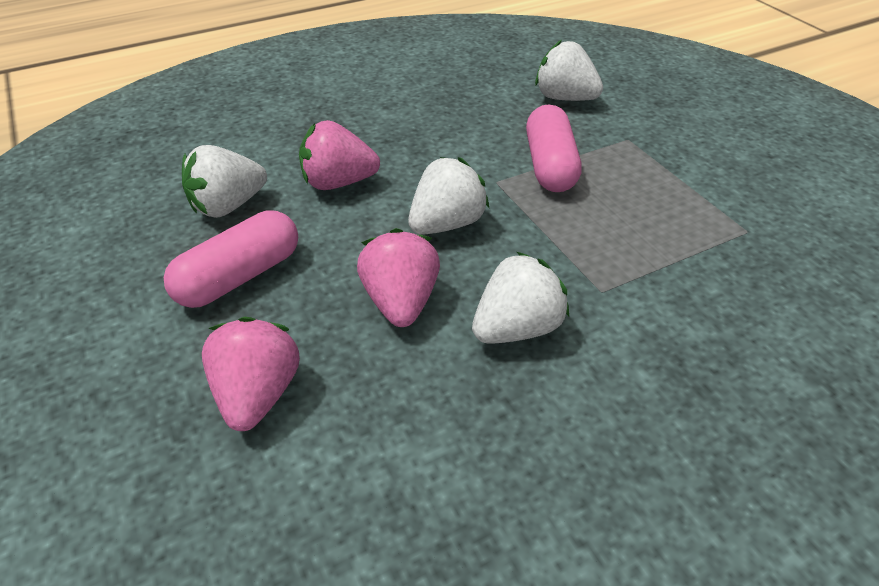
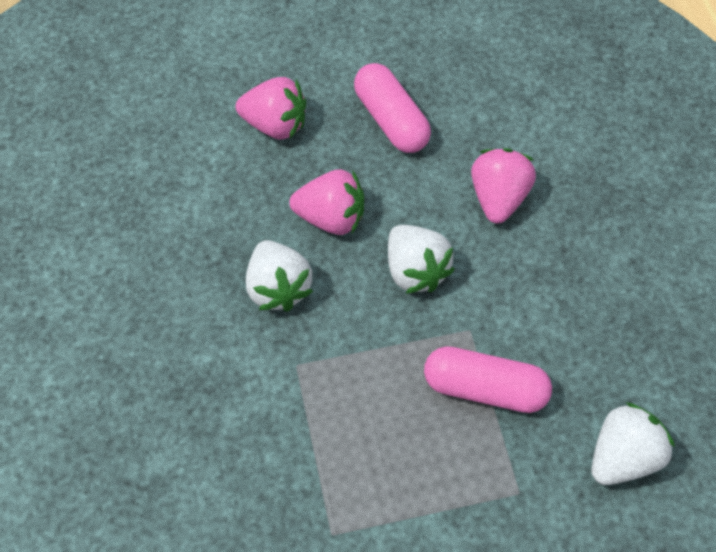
camera: 105 degrees right, 15 degrees up
white strawberry [182,145,267,218] -> none

